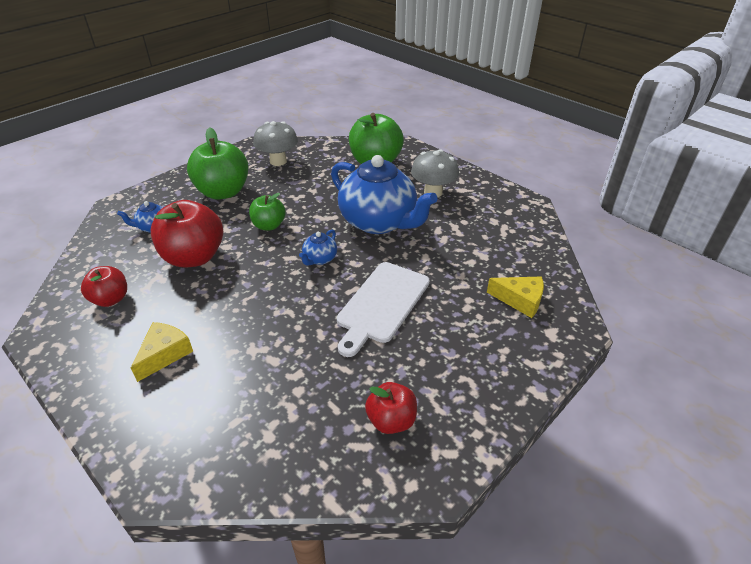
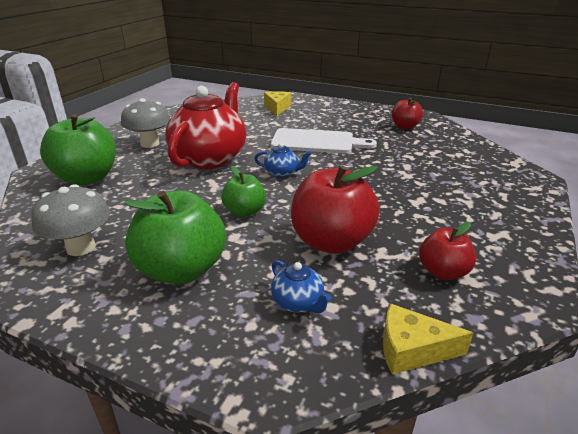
camera: 110 degrees left, 10 degrees down
yellow cheese [131,322,193,382] -> yellow cheese moved to [383,303,473,375]
blue teapot [331,155,438,234] -> red teapot [165,82,246,169]

